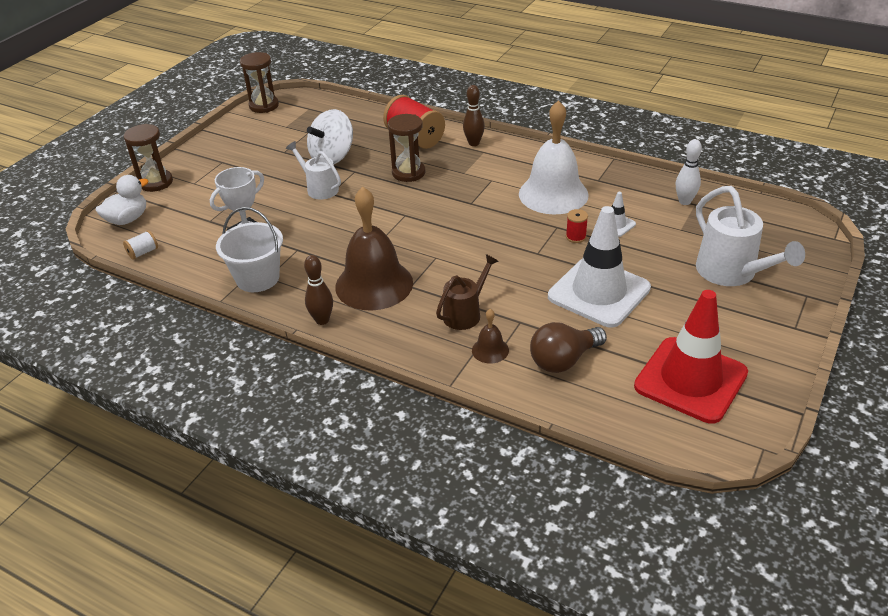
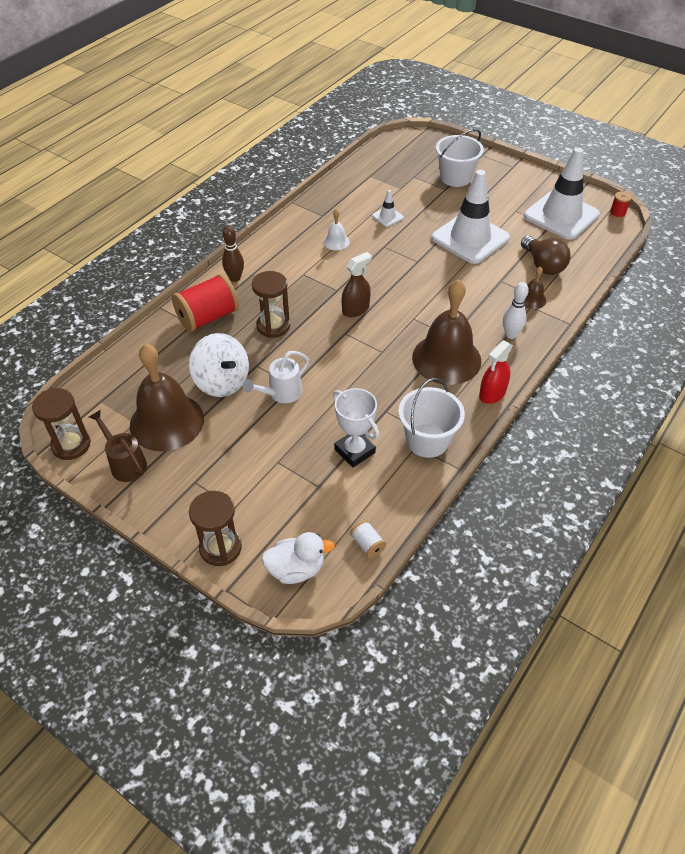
camera: 85 degrees left, 10 degrees up
white duck [96,175,149,225] -> white duck turned 120 degrees clockwise [261,532,335,584]
brown bowling pin [304,255,333,325] -> red spray bottle [479,340,513,404]
brown watering can [436,254,499,330] -> brown watering can moved to [89,410,147,482]
white bell [519,100,589,215] -> white bell [323,209,350,250], size x0.43
red spool [566,209,588,243] -> red spool moved to [609,191,632,219]
red traffic cone [634,290,748,424] -> white traffic cone [524,147,600,240]
white bowling pin [676,139,702,205] -> white bowling pin moved to [503,282,529,339]
white watering can [696,186,805,286] -> white bucket [436,129,484,187]
none -> brown bell [130,344,204,451]
none -> brown spray bottle [342,252,372,317]

